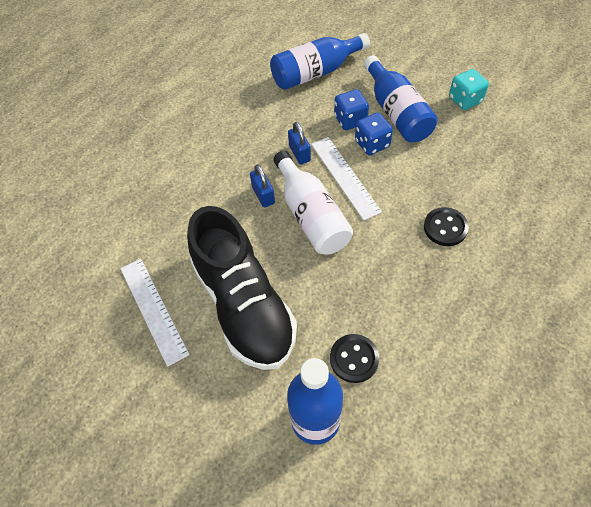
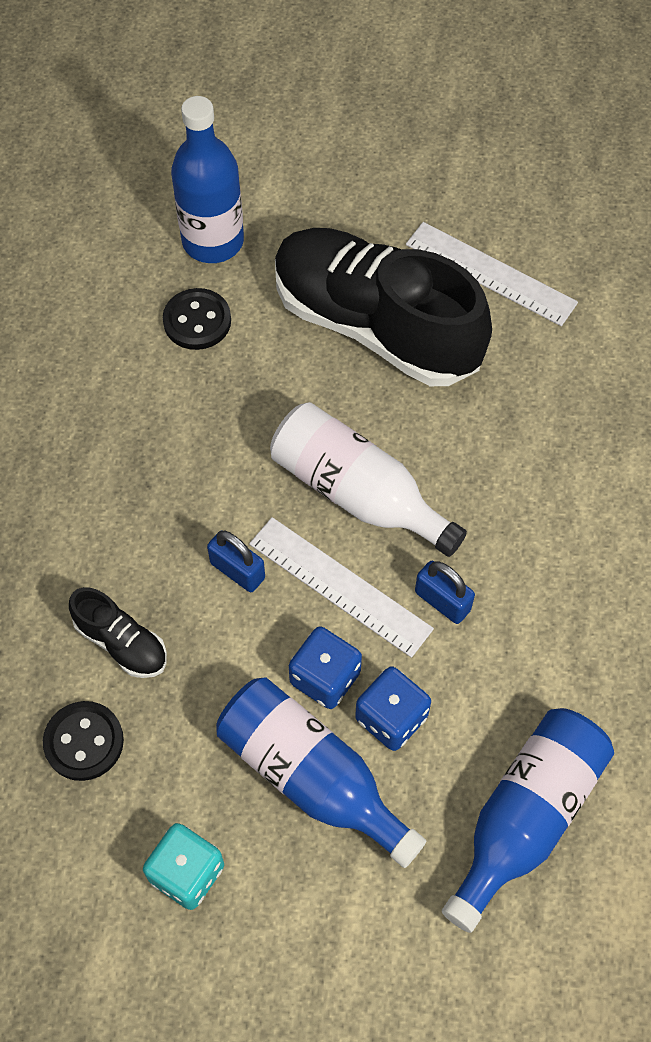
camera: 150 degrees right, 5 degrees up
blue padlock [250,164,275,207] -> blue padlock moved to [207,530,265,592]
black button [424,207,469,246] -> black button moved to [43,701,124,781]
none -> black shoe [69,587,167,678]

